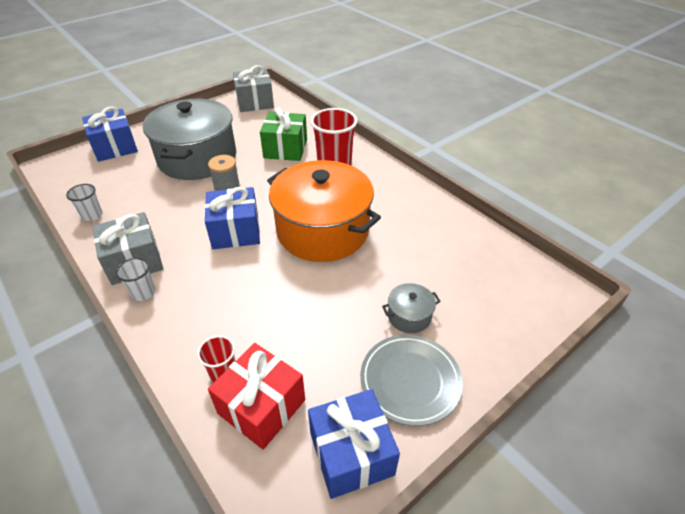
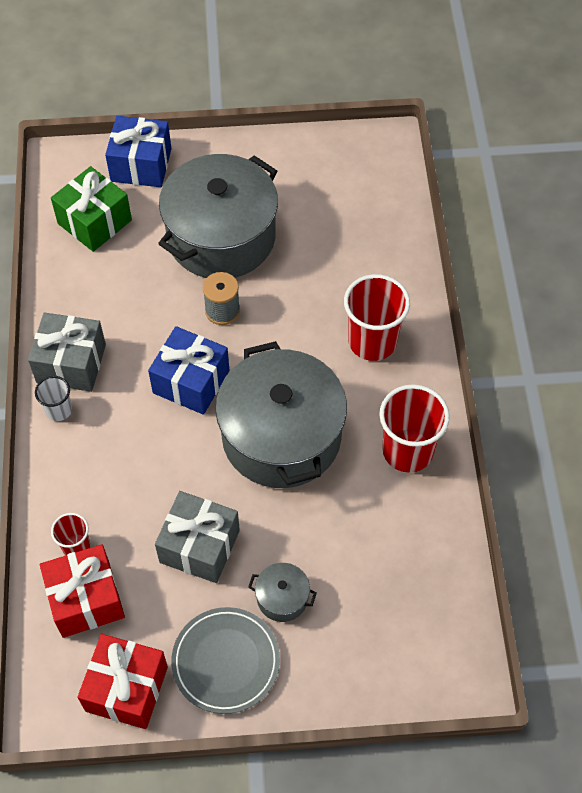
camera: 35 degrees right, 15 degrees up
white cup [66,184,103,221] -> none
grey gift [233,65,274,112] -> grey gift moved to [155,491,240,583]
green gift [260,108,307,161] -> green gift moved to [51,166,132,252]
orange pot [267,160,381,262] -> grey pot [215,341,347,488]
blue gift [308,389,400,499] -> red gift [77,634,168,729]
none -> red cup [379,384,450,473]

